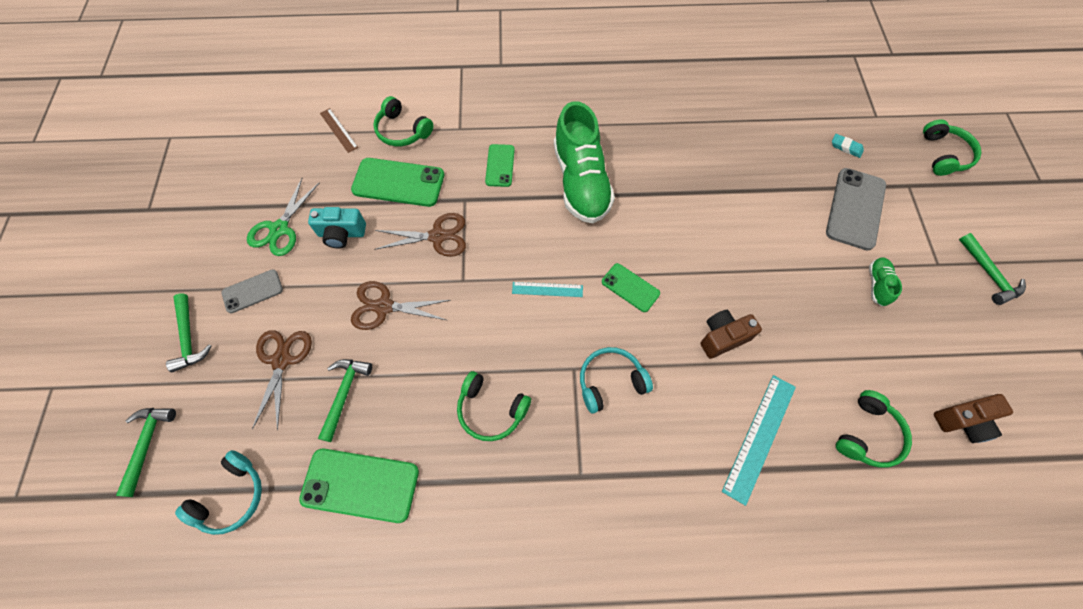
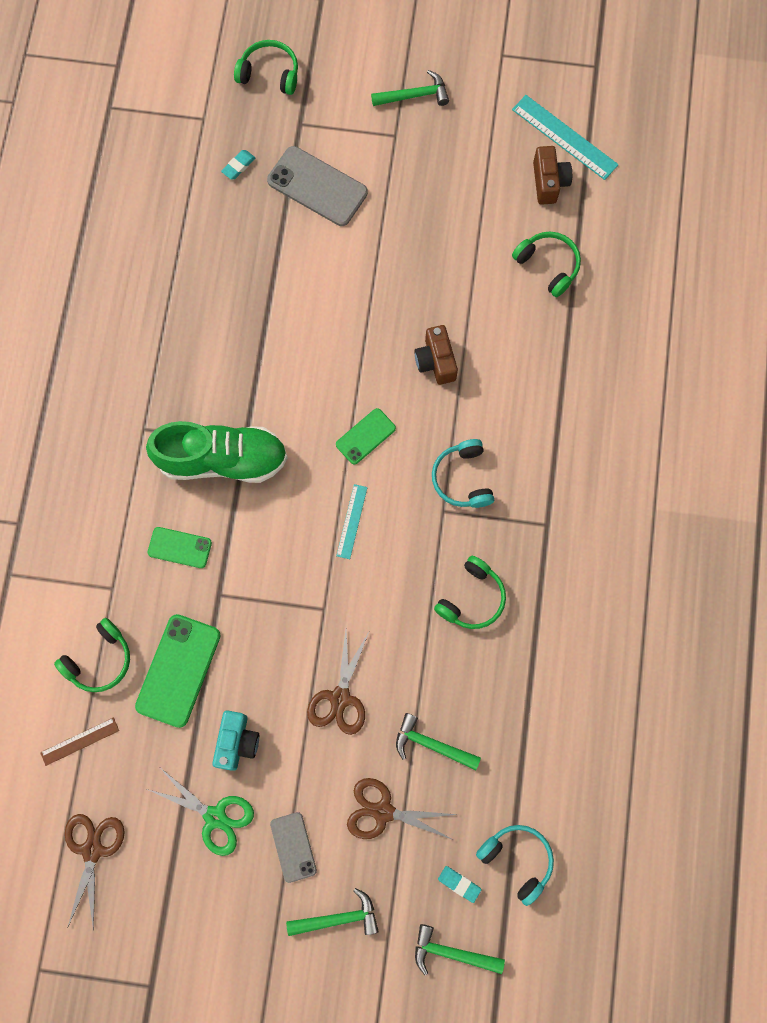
camera: 80 degrees left, 10 degrees up
green phone [299,449,419,523] -> none
brown scissors [374,213,466,257] -> brown scissors moved to [65,814,125,931]
turquoise ruler [722,375,796,506] -> turquoise ruler moved to [512,95,619,180]
green shoe [869,257,902,306] -> none
none -> turquoise eraser [438,866,482,903]

